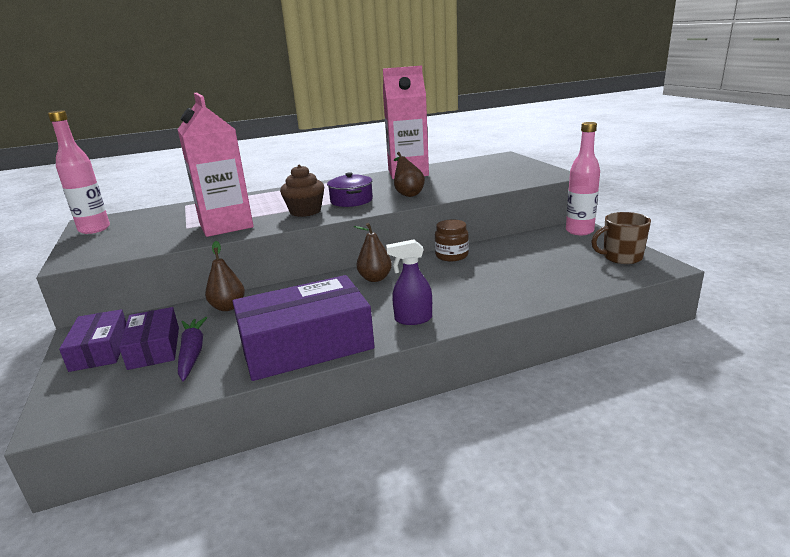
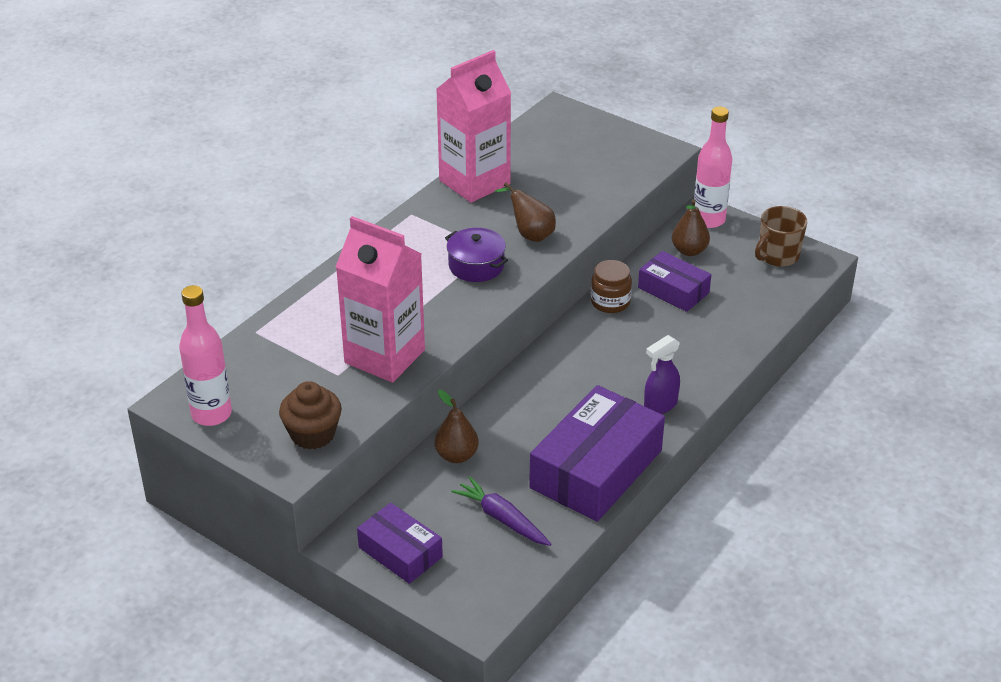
camera: 35 degrees left, 15 degrees up
purple box [119,307,179,370] -> purple box moved to [638,251,711,312]
brown cupcake [280,164,324,217] -> brown cupcake moved to [279,381,342,450]
brown pear [354,223,392,282] -> brown pear moved to [672,199,710,256]

